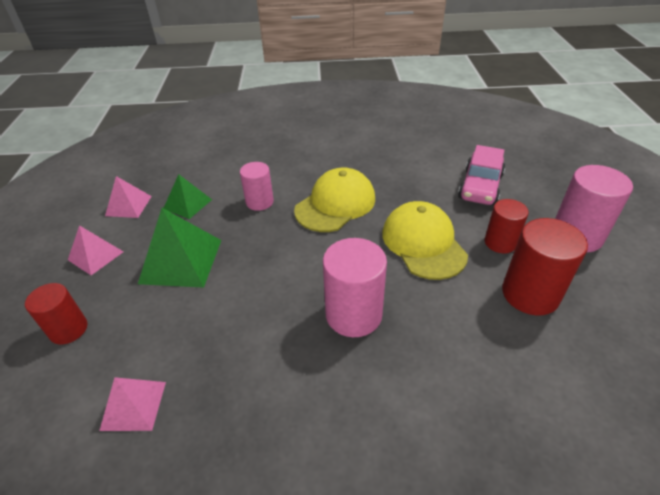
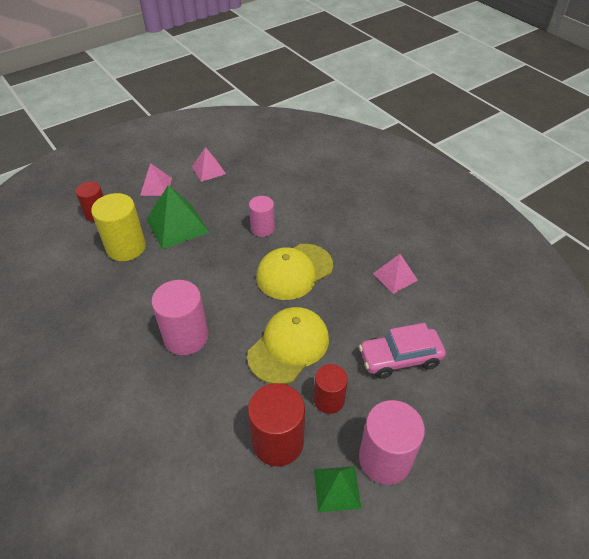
camera: 55 degrees right, 5 degrees up
pink pyramid [99,377,166,431] -> pink pyramid moved to [373,254,418,294]
green pyramid [164,174,212,219] -> green pyramid moved to [314,466,361,512]
yellow cap [294,167,375,232] -> yellow cap turned 135 degrees clockwise [256,244,333,300]
none -> yellow cylinder [91,193,146,261]

